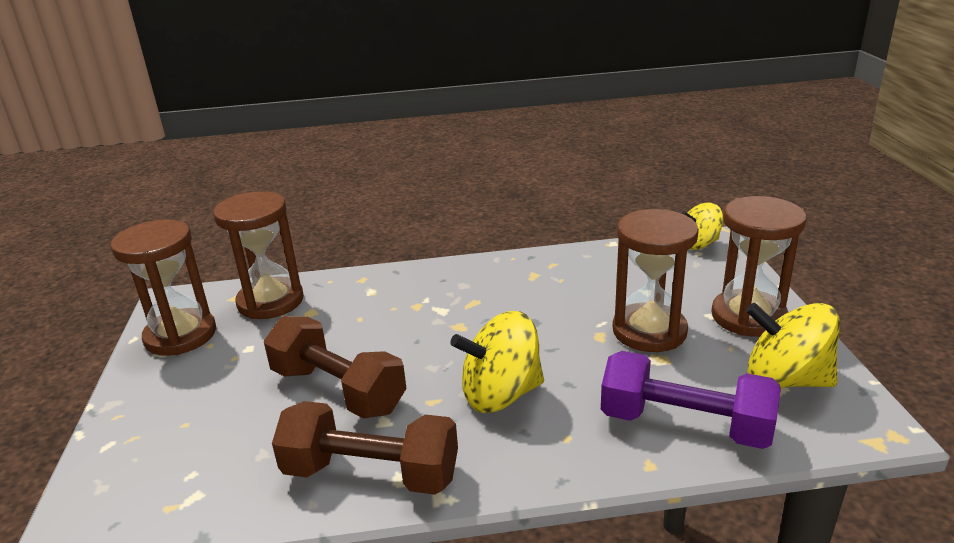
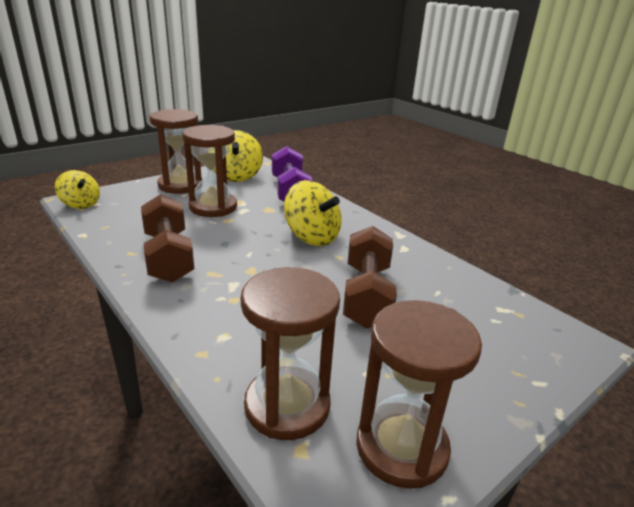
camera: 125 degrees left, 0 degrees up
brown dumbbell [272,401,458,495] -> brown dumbbell moved to [141,194,194,283]

